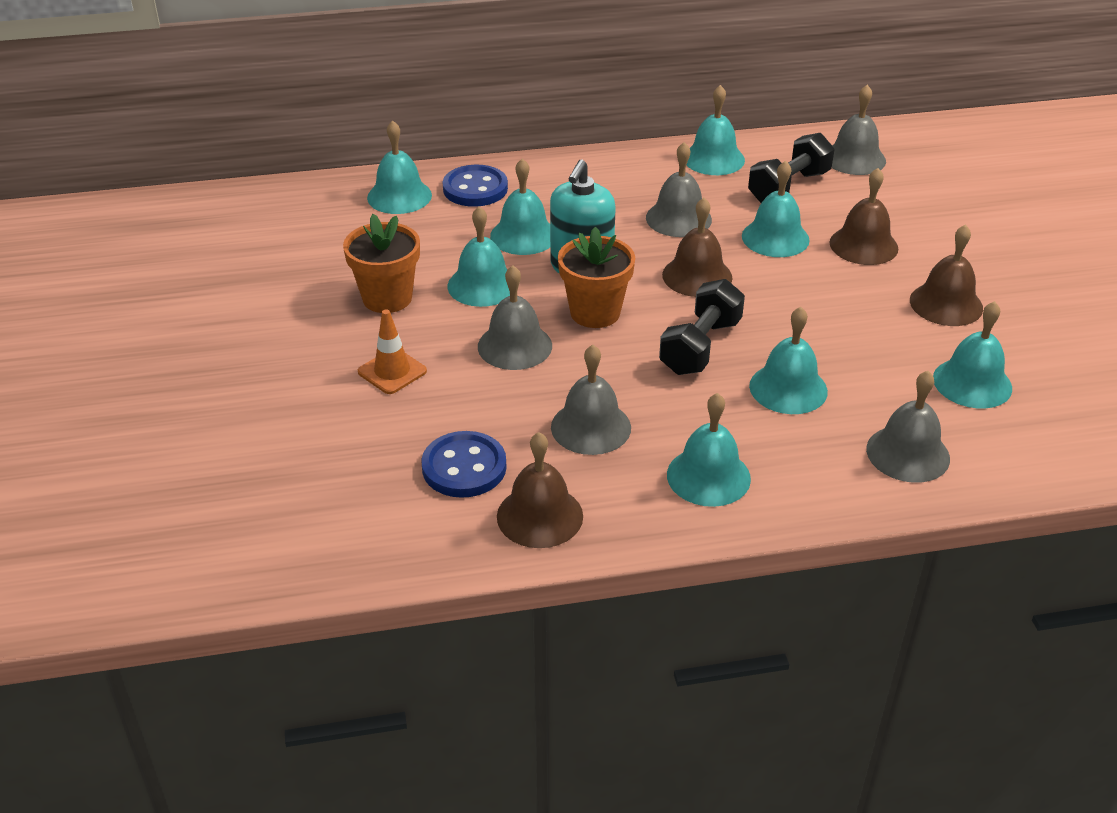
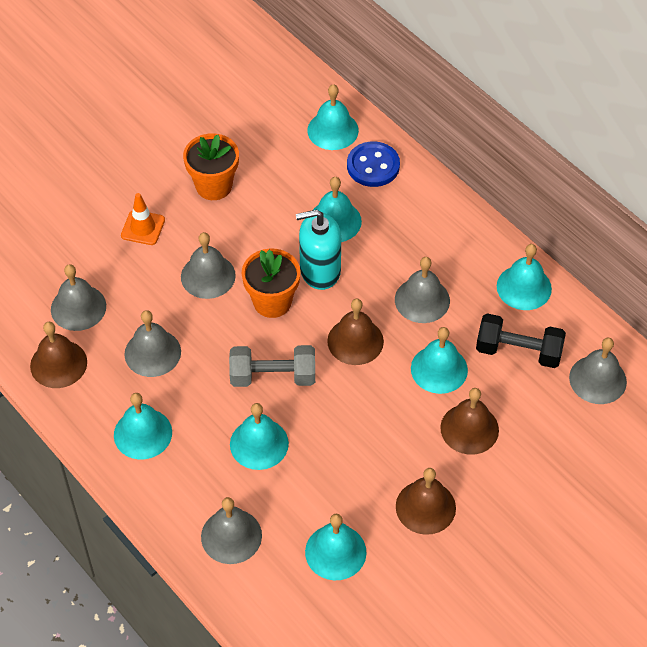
camera: 60 degrees right, 15 degrees up
blue button [422,431,506,498] -> grey bell [51,264,106,331]
turquoise bell [448,207,510,307] -> none
black dumbbell [659,279,745,375] -> grey dumbbell [229,345,315,387]

